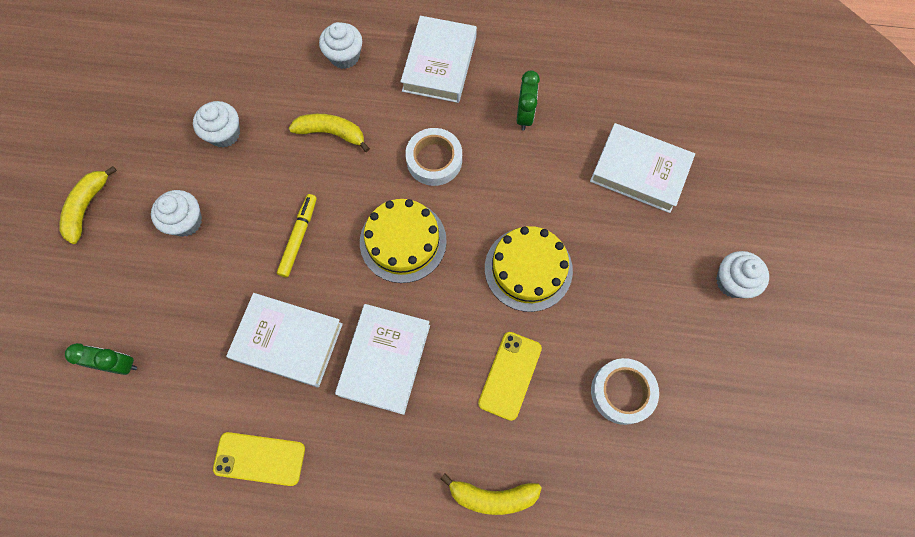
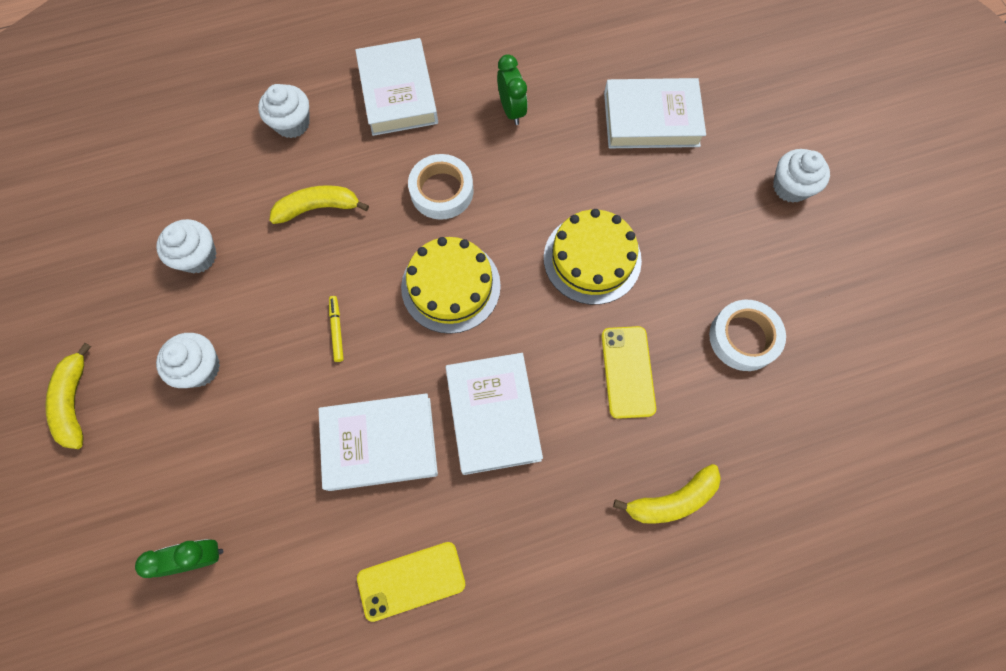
camera: 25 degrees left, 0 degrees up
yellow marker [277,194,317,277] -> yellow marker [329,296,344,362], size x0.66

